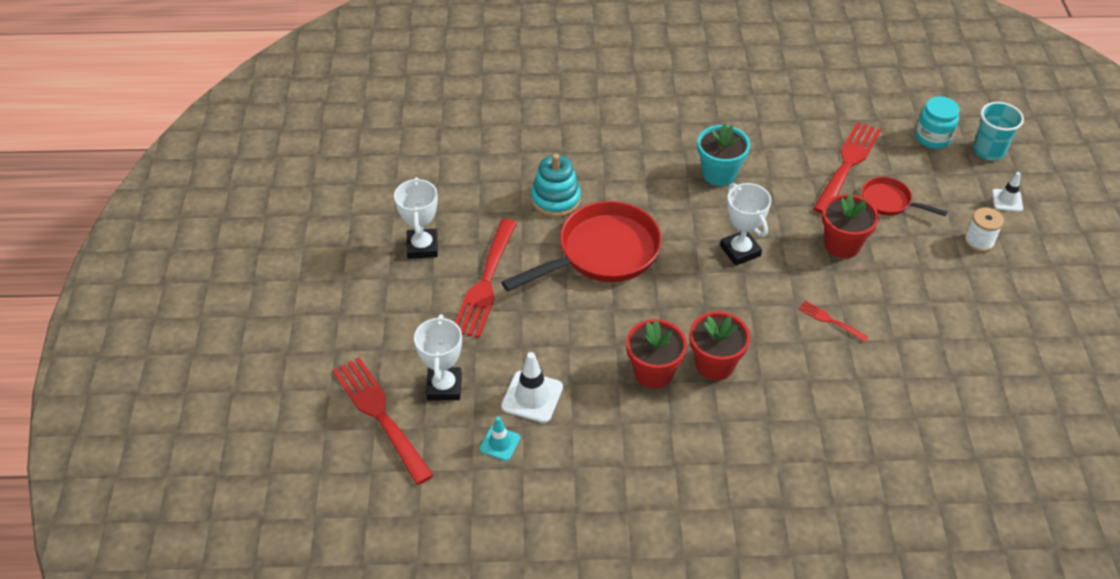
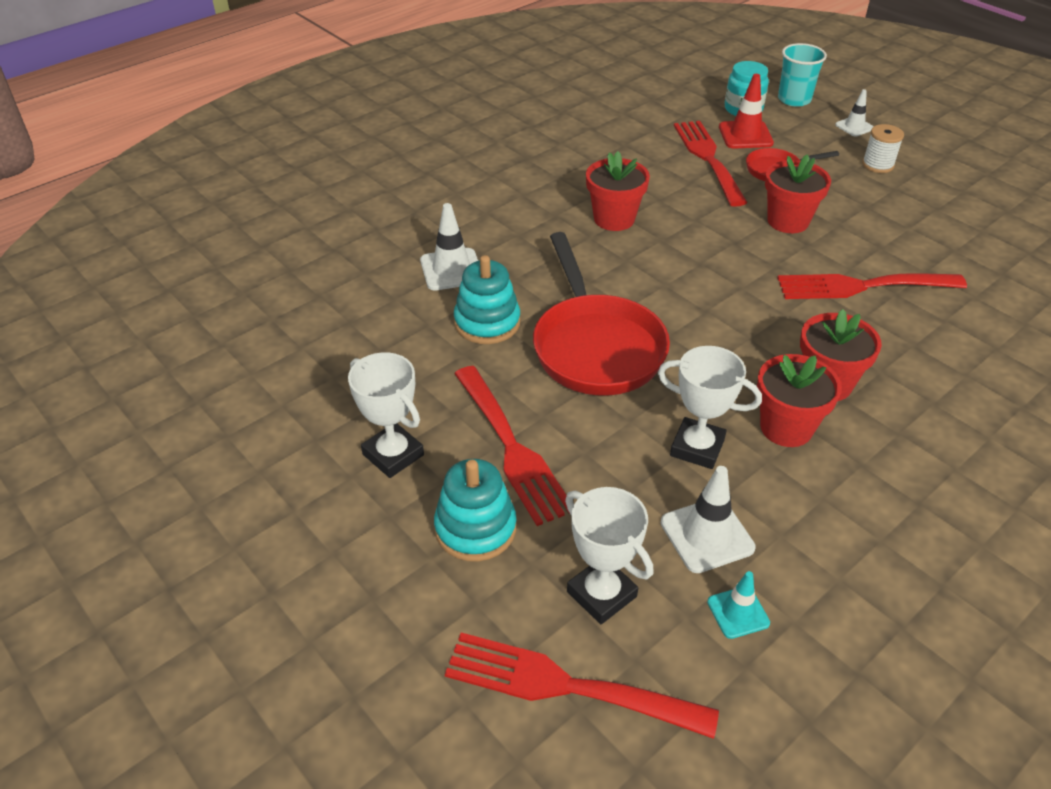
camera: 40 degrees left, 5 degrees down
red pan [501,201,662,291] -> red pan turned 150 degrees clockwise [533,232,670,396]
turquoise flower pot [697,124,750,186] -> red flower pot [586,151,650,231]
white trophy [720,183,771,266] -> white trophy moved to [658,346,762,469]
red fork [798,300,868,342] -> red fork [777,273,967,299], size x2.13
none -> white traffic cone [420,203,478,290]
none -> turquoise stacking toy [434,459,516,562]
none -> red traffic cone [719,74,774,149]

